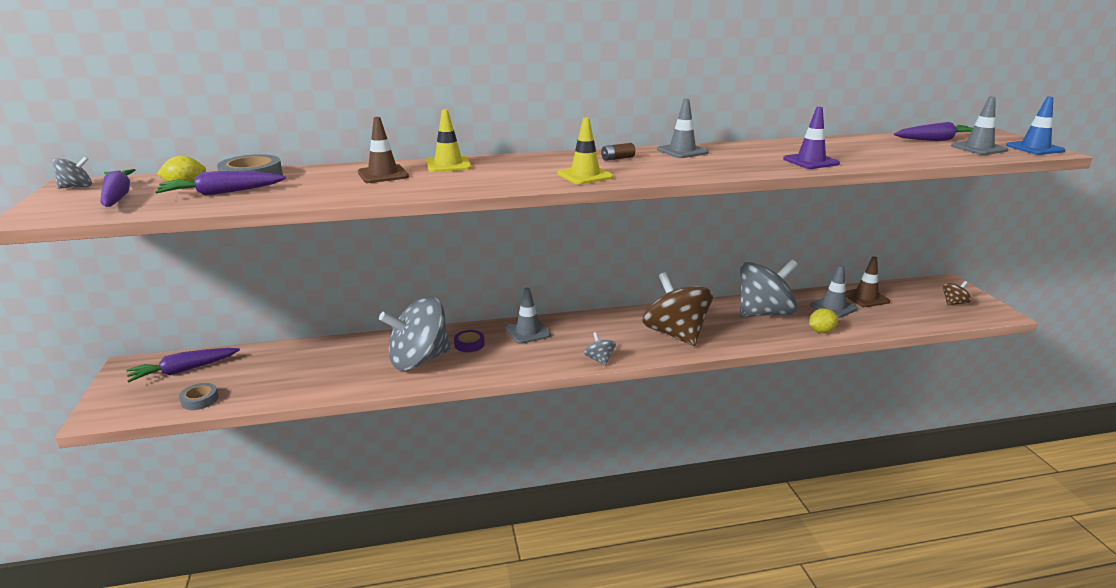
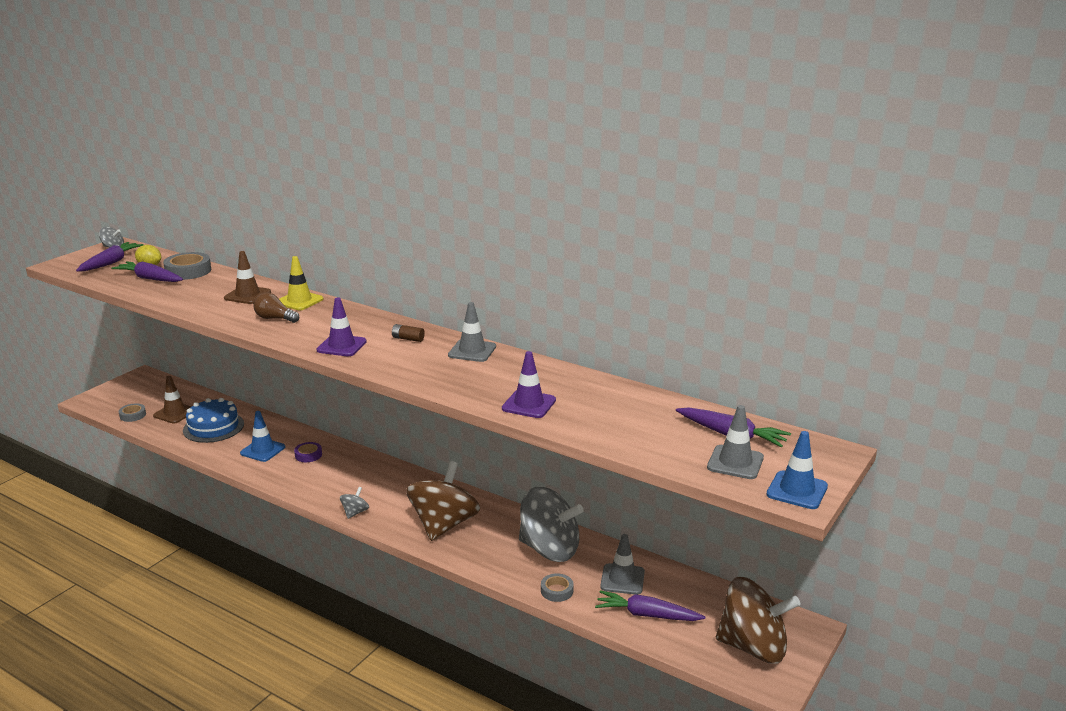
camera: 45 degrees right, 0 degrees up
purple carrot [126,348,240,383] -> purple carrot moved to [595,590,705,621]
grey spinning top [379,296,451,371] -> blue traffic cone [240,411,285,462]
grey traffic cone [506,287,551,344] -> none
yellow traffic cone [557,118,613,184] -> purple traffic cone [317,297,367,356]
yellow lemon [809,308,838,333] -> grey tape [541,573,574,602]
brown traffic cone [846,256,890,307] -> brown traffic cone moved to [153,376,192,423]
brown spinning top [943,281,971,306] -> brown spinning top [716,577,801,663], size x2.38
none -> blue cake [183,398,244,443]
none -> brown light bulb [253,292,299,323]

